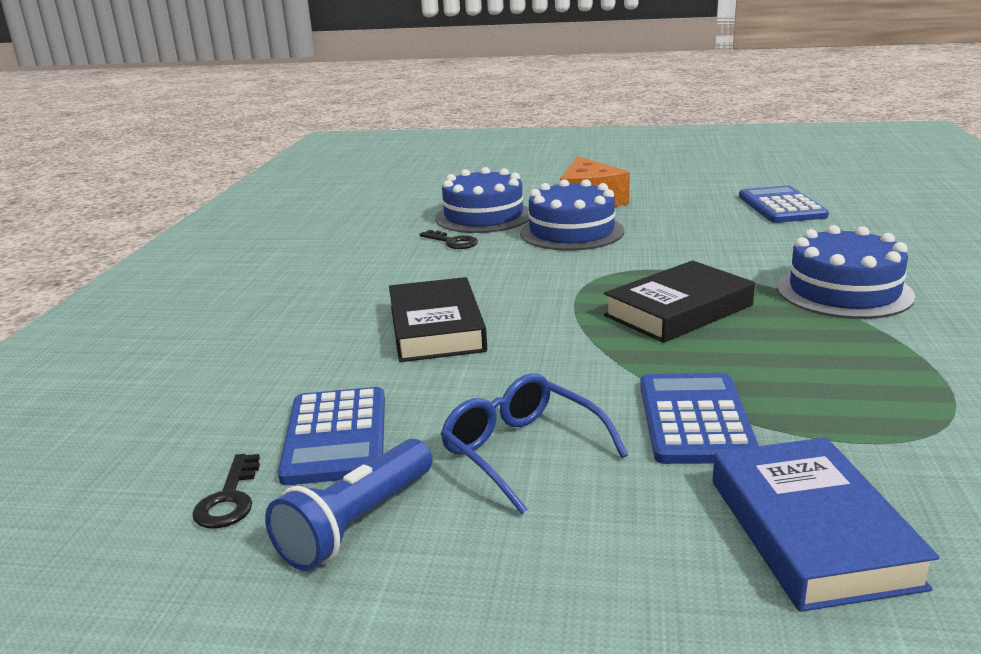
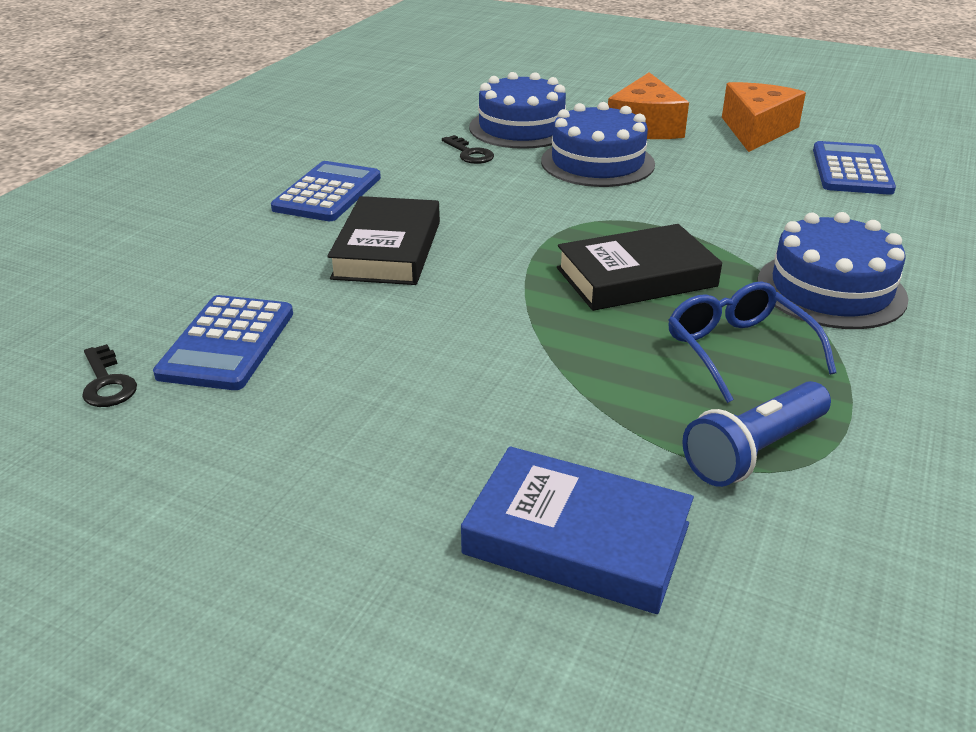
camera: 15 degrees right, 10 degrees up
black key [192,454,260,529] -> black key turned 45 degrees counterclockwise [82,344,137,407]
blue flashlight [265,439,432,571] -> blue flashlight moved to [682,381,831,487]
blue glasses [440,373,628,514] -> blue glasses moved to [668,281,837,403]
blue calculator [640,373,759,464] -> blue calculator moved to [271,161,381,221]
blue book [713,437,940,612] -> blue book turned 75 degrees counterclockwise [461,446,694,614]
none -> orange cheese [722,82,806,152]

